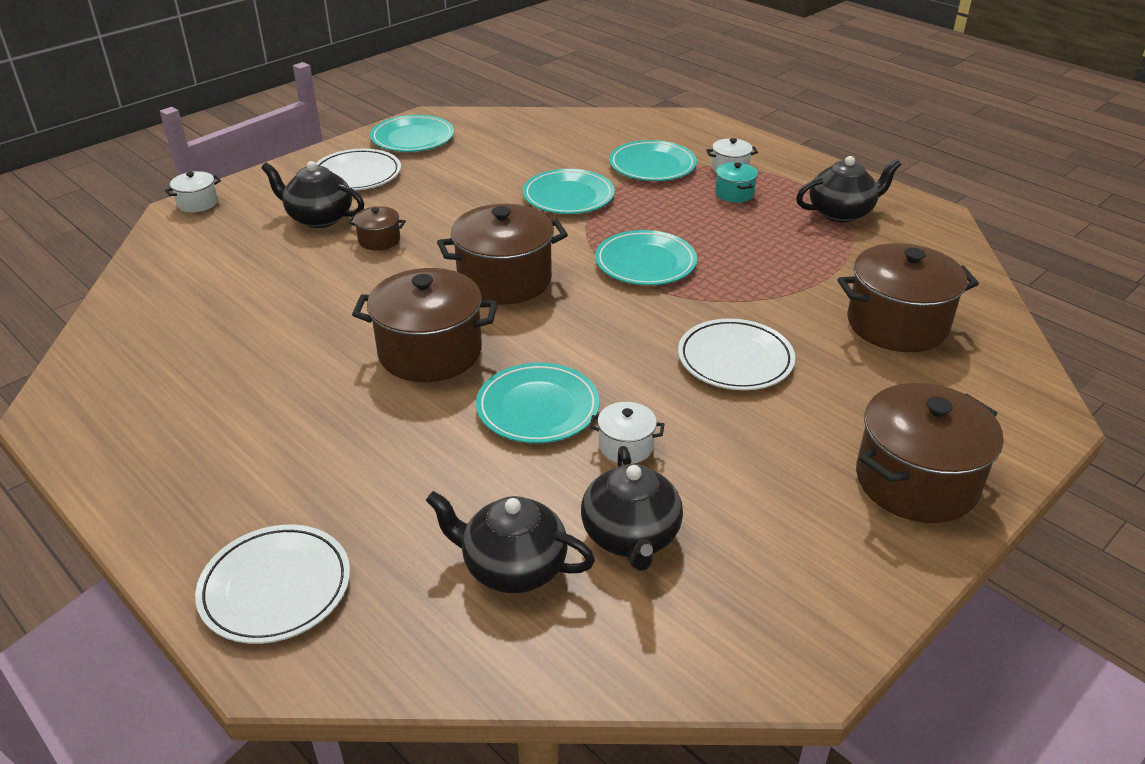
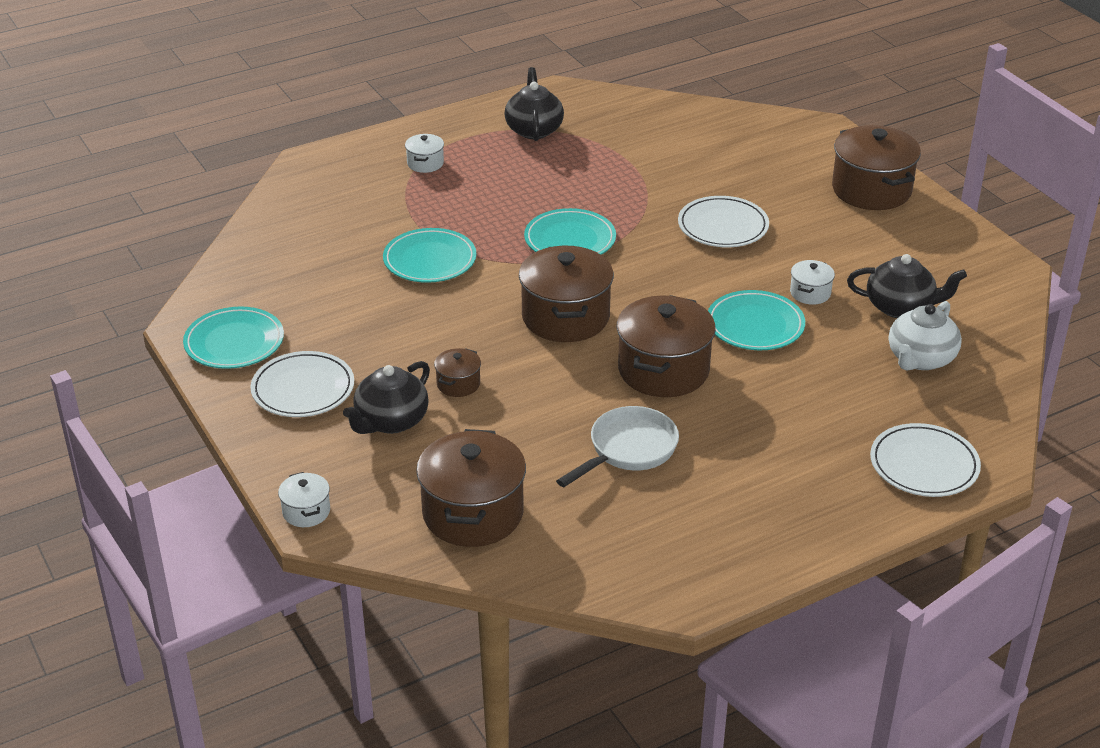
camera: 75 degrees left, 0 degrees up
black teapot [426,491,595,593] -> white teapot [889,301,962,371]
turquoise plate [609,140,697,181] -> none
turquoise pot [715,162,758,203] -> none
brown pot [838,243,979,352] -> brown pot moved to [416,429,526,547]
none -> white pan [556,406,679,487]

